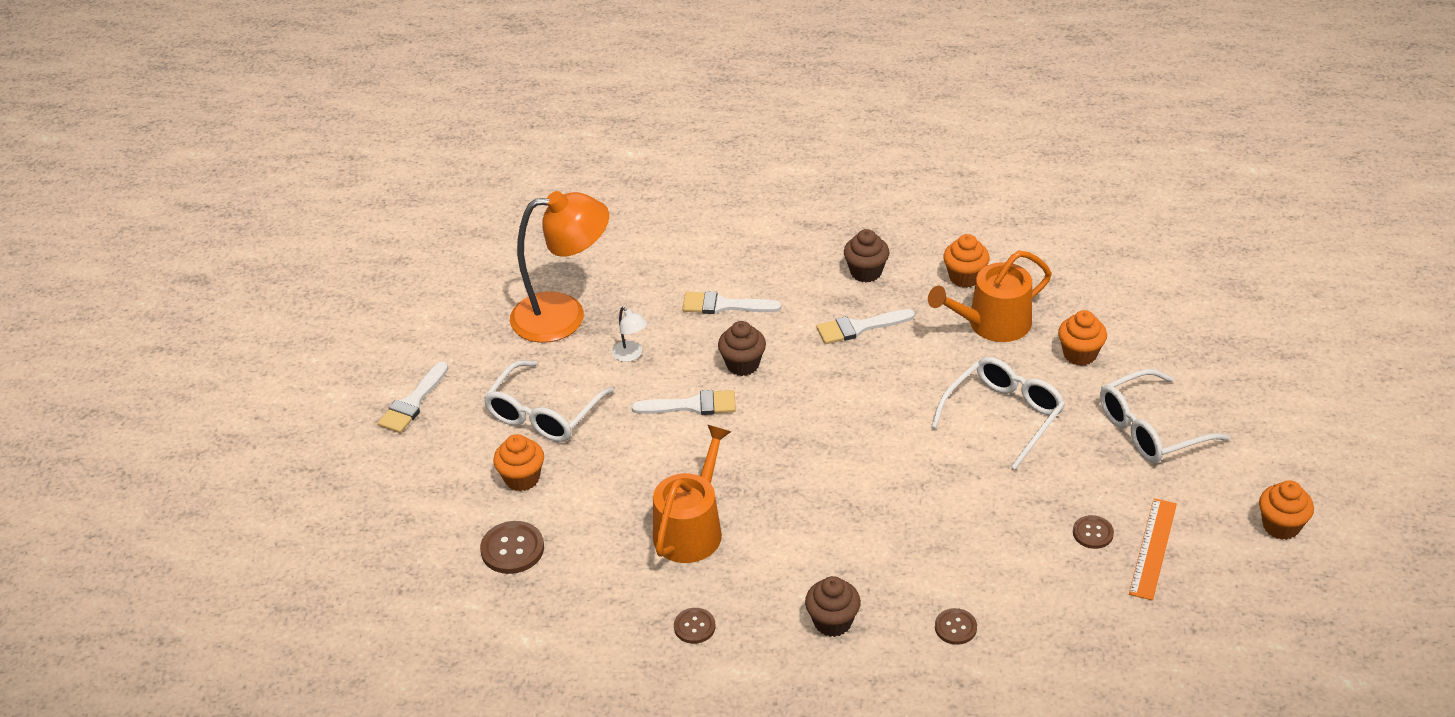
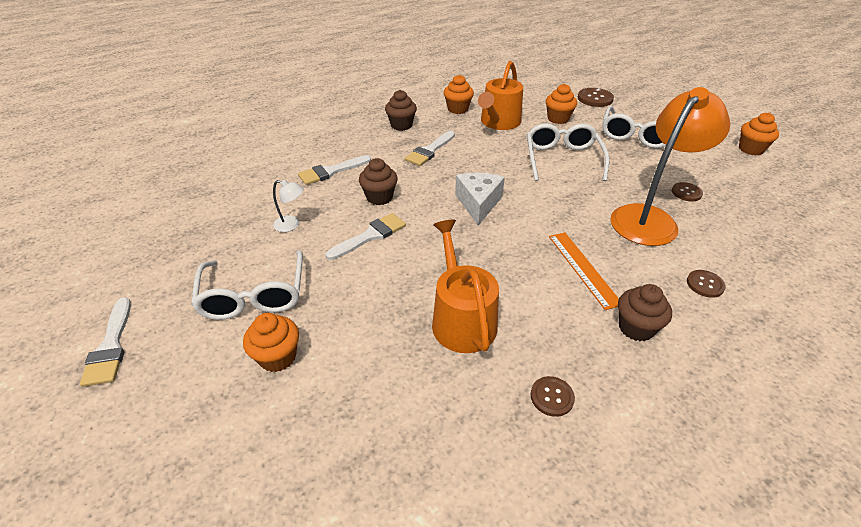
camera: 40 degrees left, 0 degrees up
brown button [480,521,544,574] -> brown button moved to [578,88,614,107]
orange lamp [510,191,609,343] -> orange lamp moved to [610,87,730,246]
orange ruler [1129,498,1177,600] -> orange ruler moved to [549,232,619,310]
none -> white cheese [455,172,505,226]

